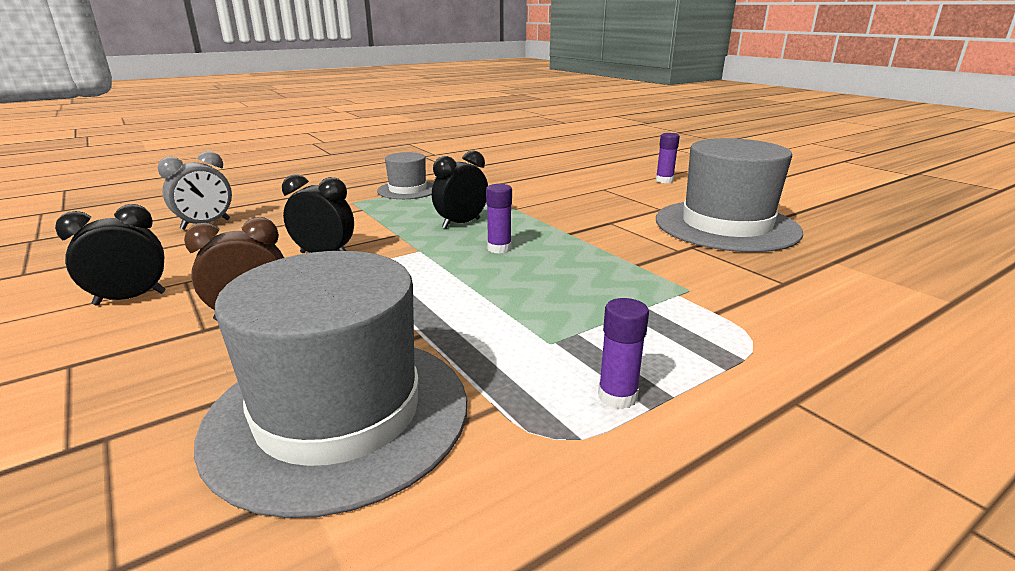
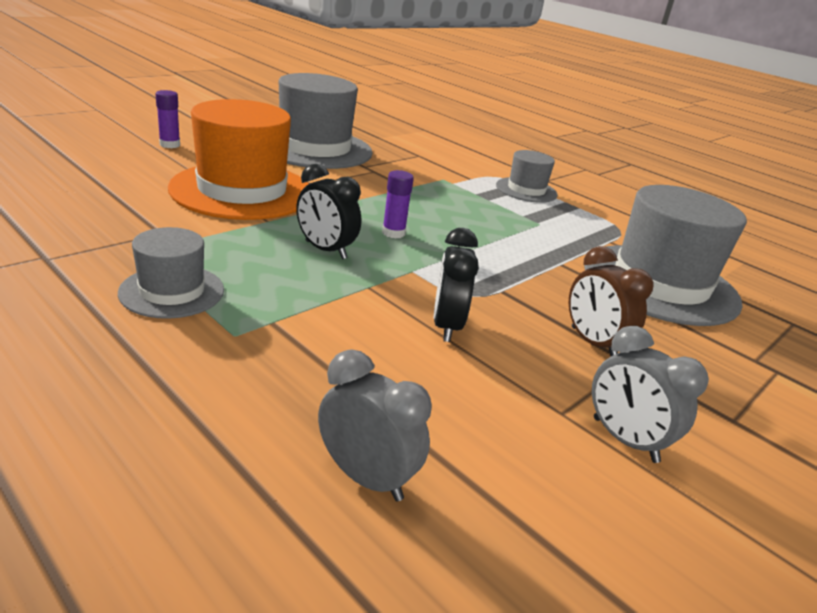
camera: 105 degrees left, 5 degrees up
black clock [55,204,166,306] -> grey clock [592,326,709,463]
purple glue stick [598,298,649,409] -> none
none -> orange hat [168,99,309,220]
none -> grey hat [496,150,558,203]

